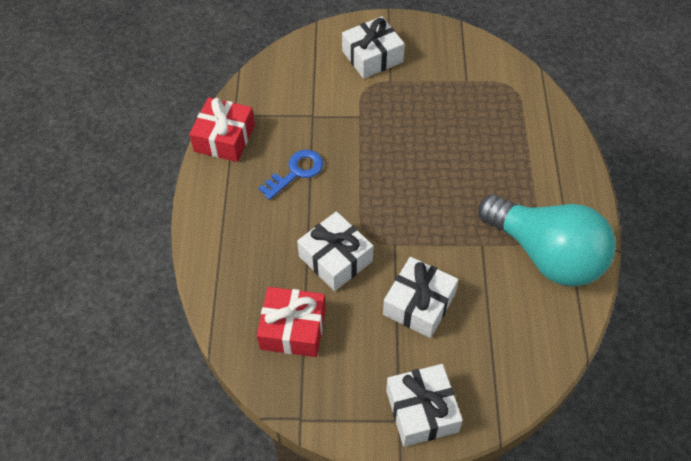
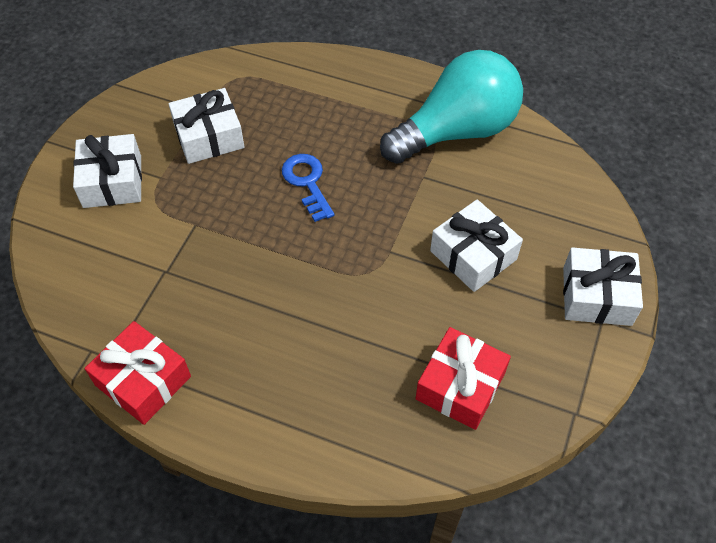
camera: 70 degrees left, 0 degrees up
blue key [259,150,323,200] -> blue key moved to [282,154,334,222]
white gift [297,211,373,291] -> white gift moved to [169,88,244,164]

